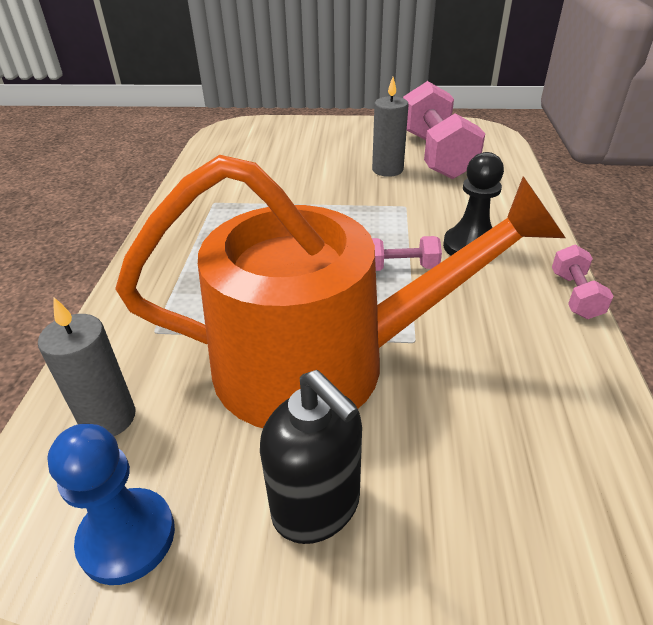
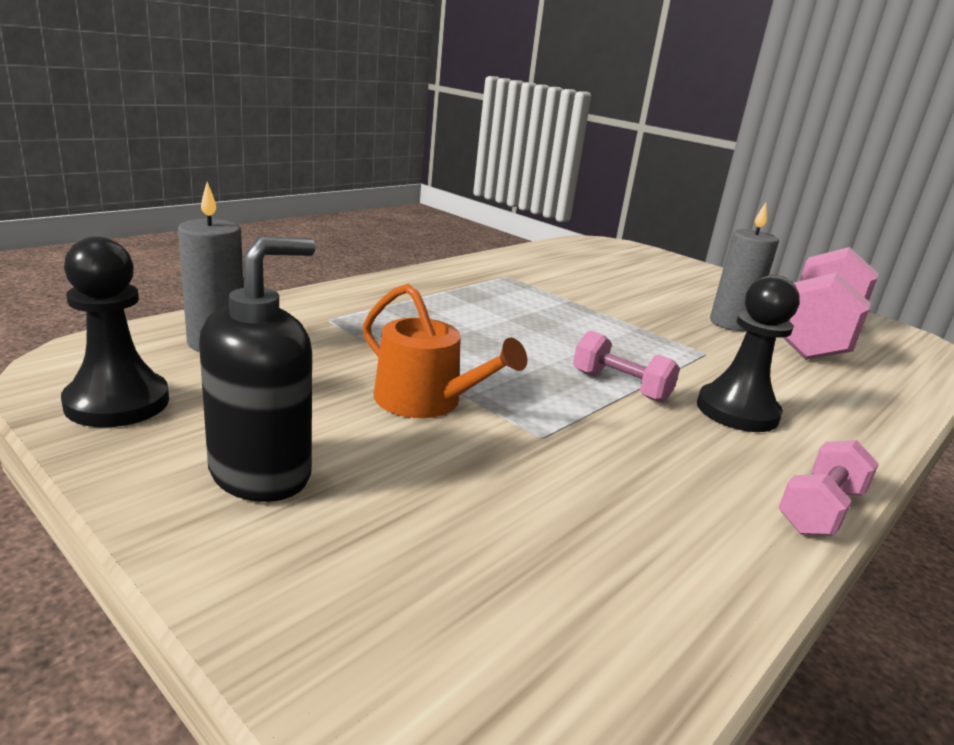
camera: 35 degrees right, 15 degrees down
blue pawn [47,424,175,585] -> black pawn [61,237,169,427]
orange watering can [115,155,566,428] -> orange watering can [363,284,527,418], size x0.42
black soap dispenser [260,370,362,544] -> black soap dispenser turned 135 degrees counterclockwise [199,237,315,502]

